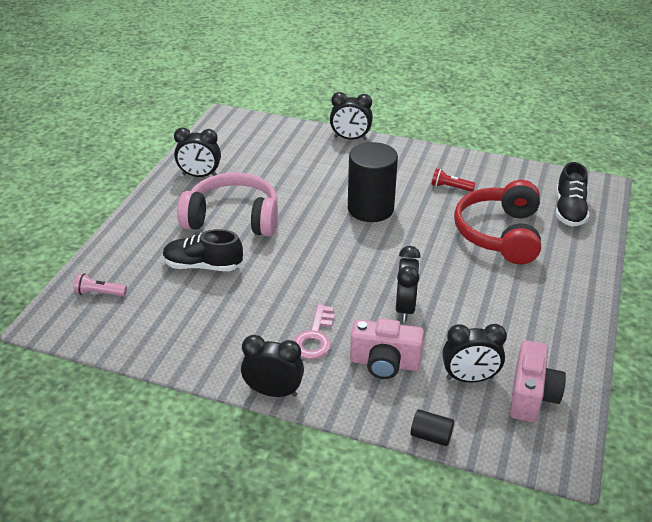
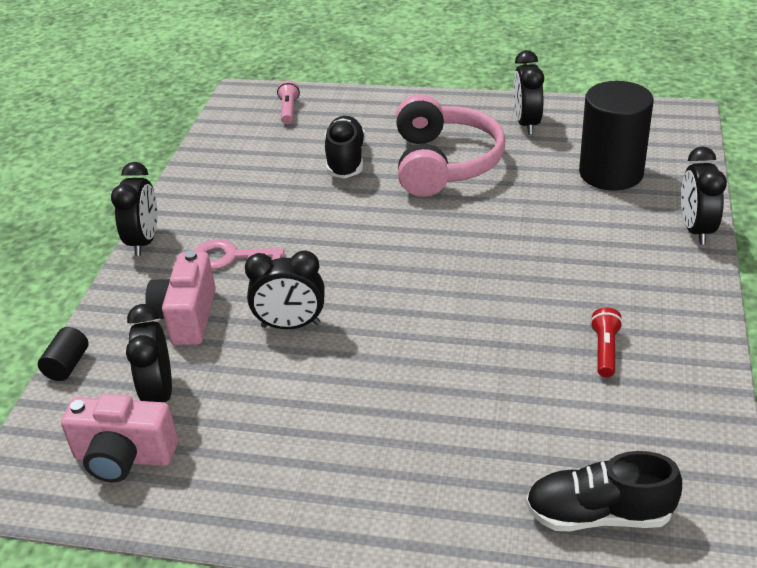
camera: 85 degrees right, 0 degrees up
black cylinder [348,142,398,222] -> black cylinder moved to [579,81,654,191]
red headphones [454,180,541,264] -> none

